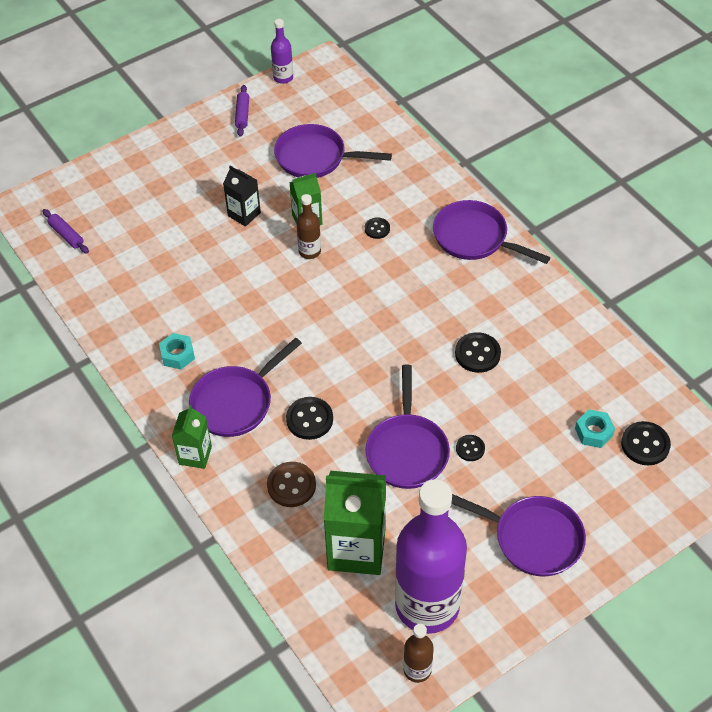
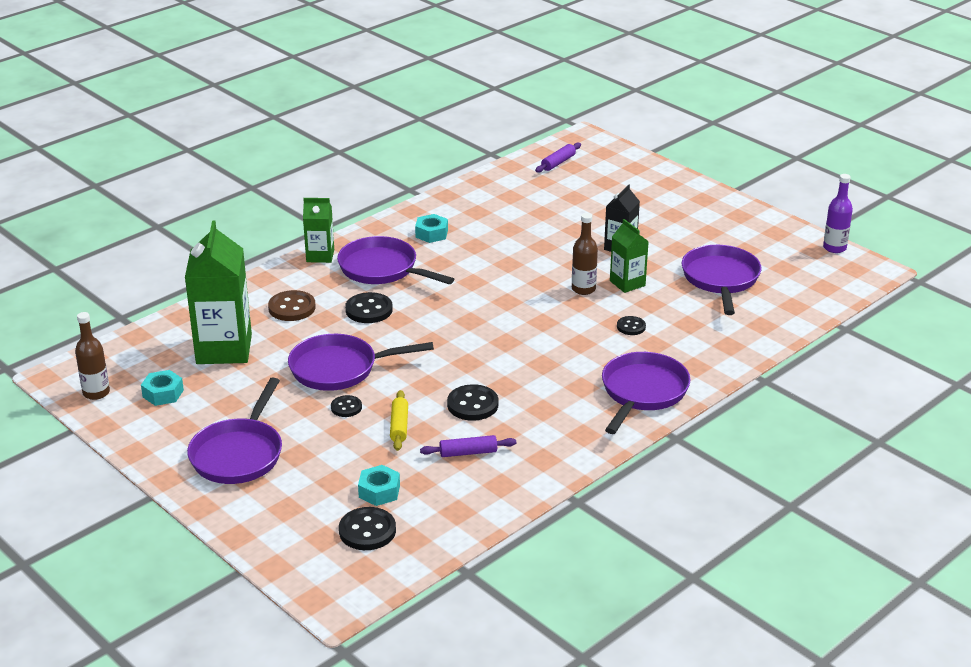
camera: 80 degrees right, 20 degrees down
purple rolling pin [235,85,249,137] -> purple rolling pin moved to [420,435,516,457]
purple bottle [395,479,467,634] -> turquoise nut [141,370,184,406]
none -> yellow rolling pin [390,390,408,451]

